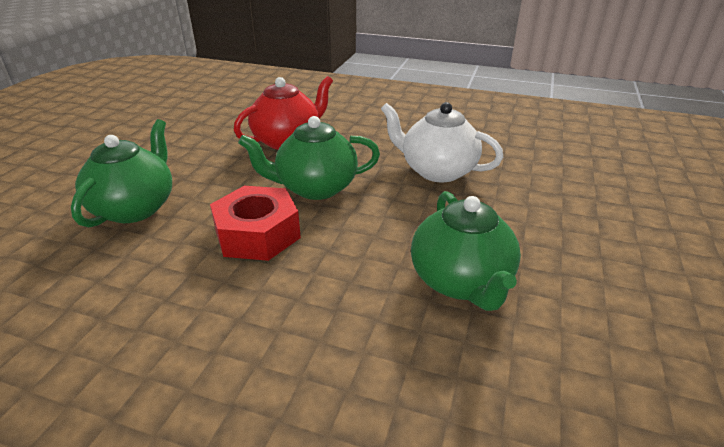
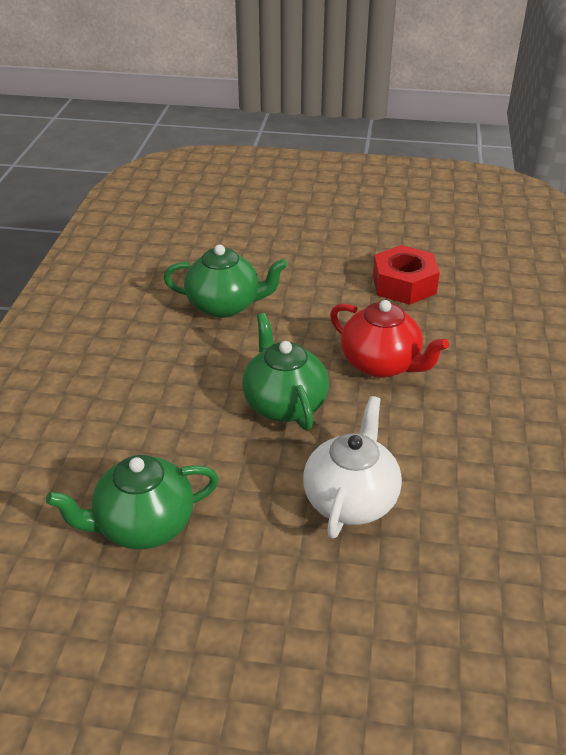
camera: 80 degrees right, 5 degrees up
red nut [210,186,301,261] -> red nut moved to [373,245,440,305]

